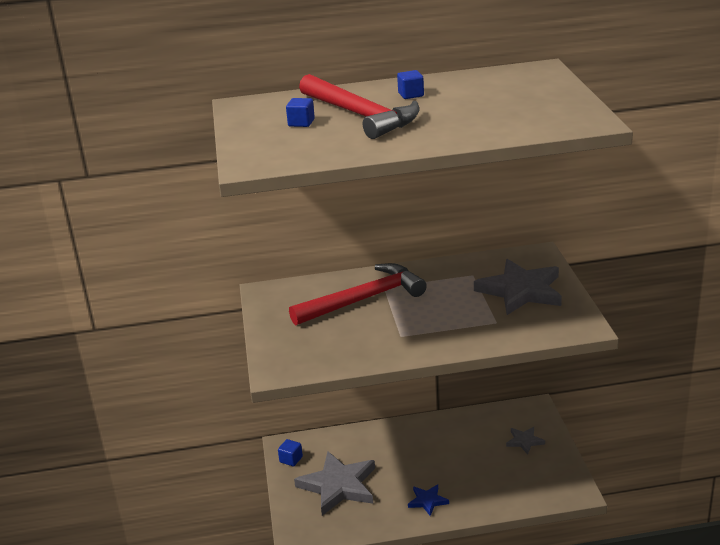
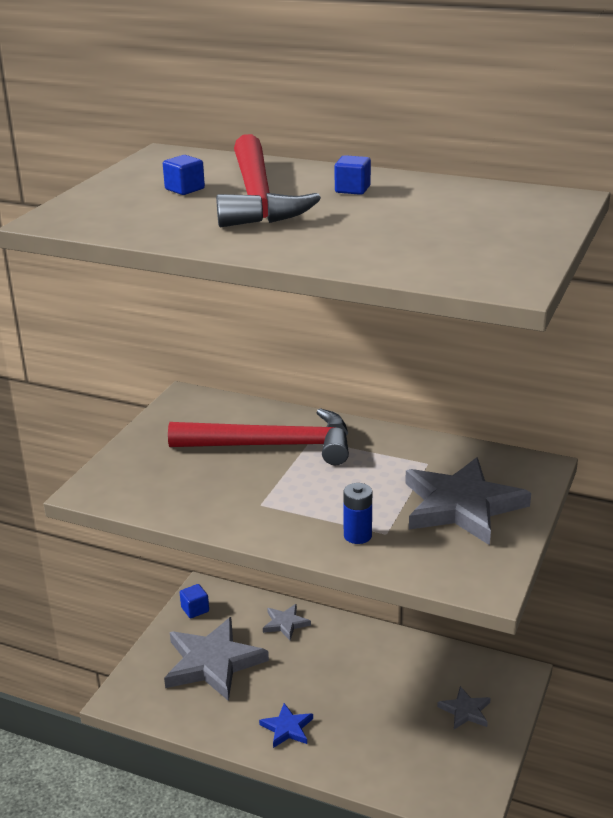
camera: 30 degrees right, 0 degrees up
none -> grey star [263,604,311,640]
none -> blue battery [343,483,372,544]

